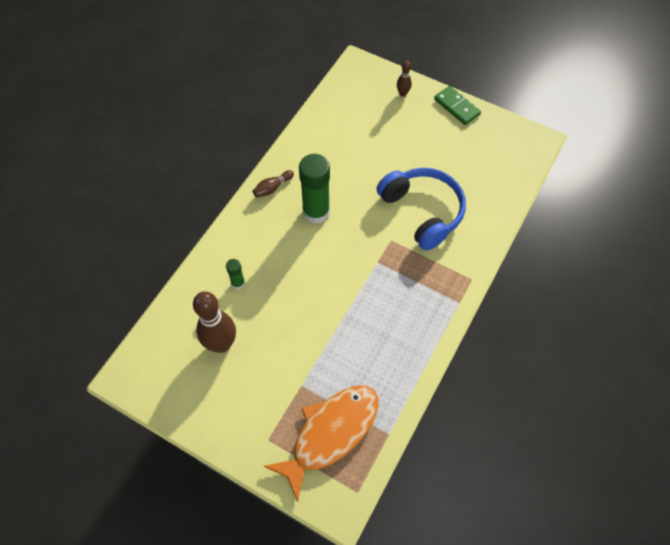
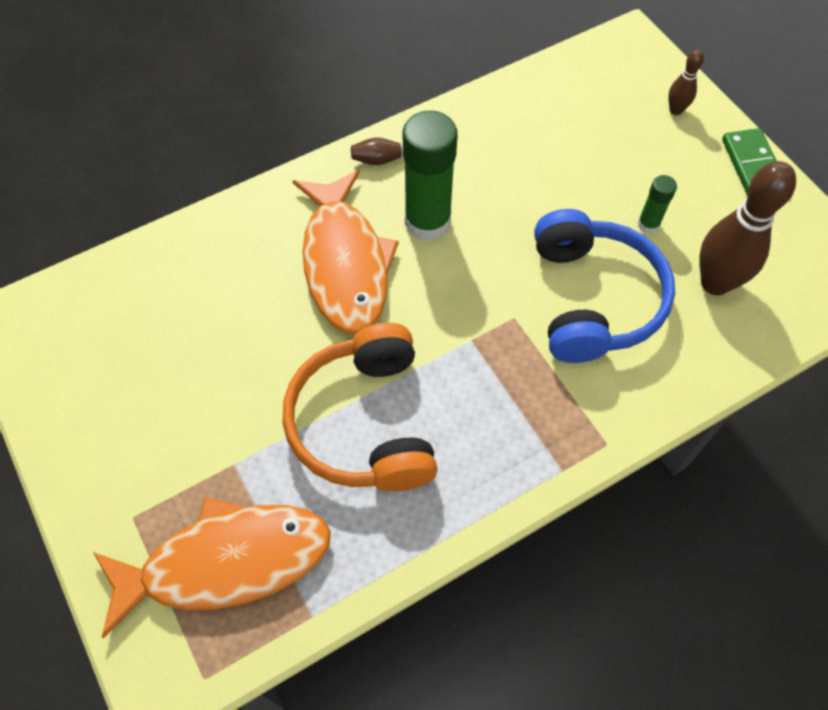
camera: 30 degrees right, 0 degrees up
brown bowling pin [193,291,236,353] -> brown bowling pin moved to [699,161,796,295]
green glue stick [226,259,245,290] -> green glue stick moved to [638,175,677,233]
none -> orange headphones [283,323,438,491]
none -> orange fish [293,170,399,334]

